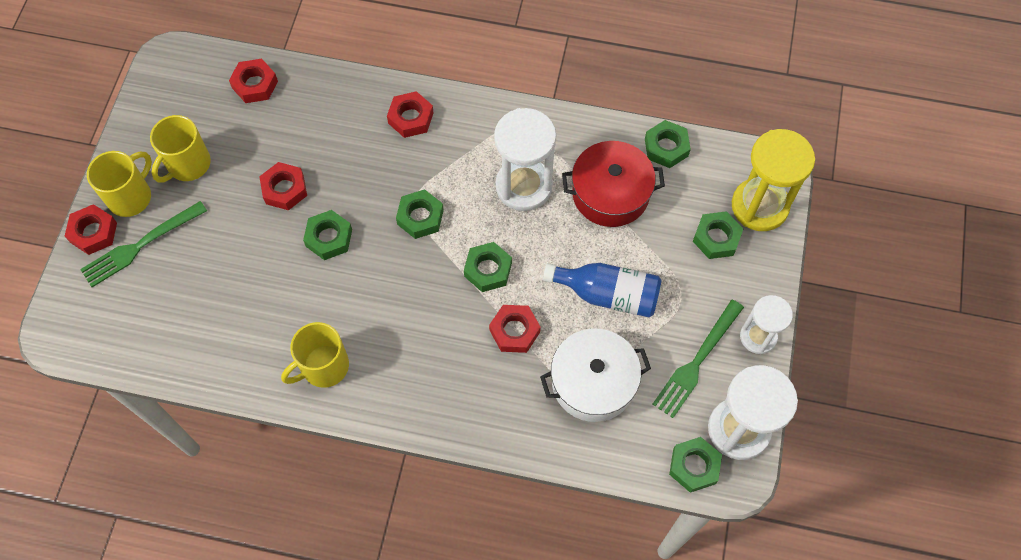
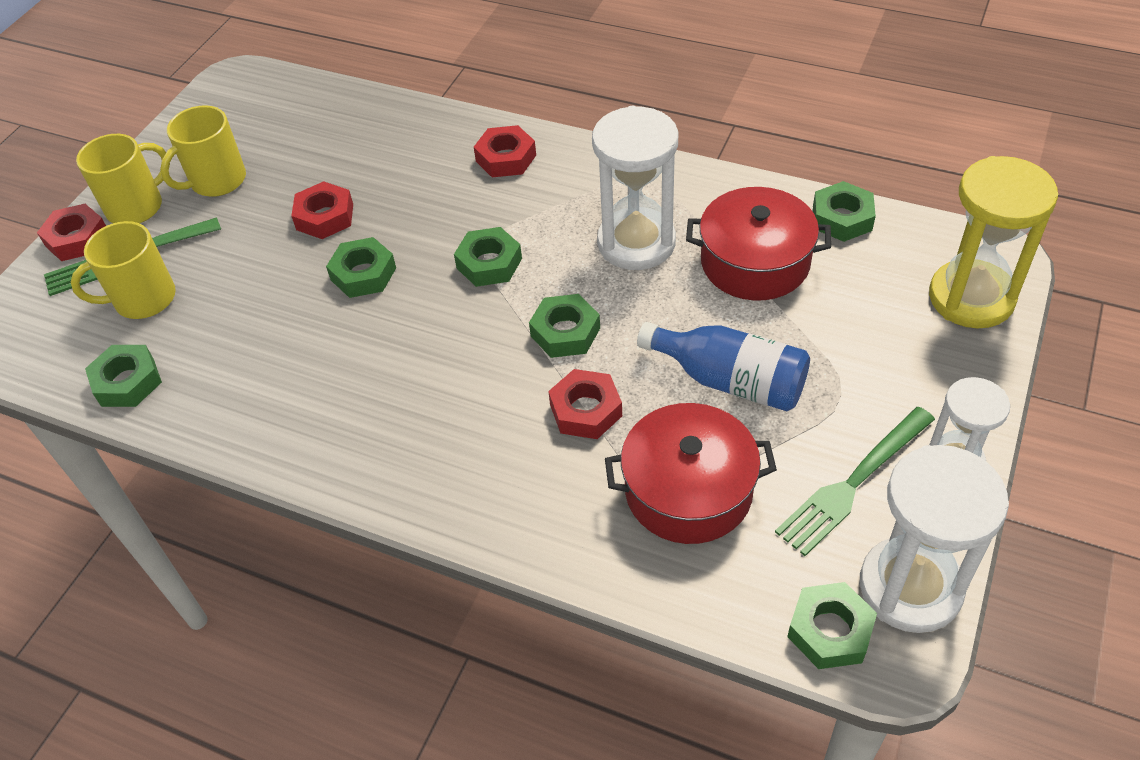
camera: 15 degrees right, 15 degrees down
red nut [229,59,278,103] -> none
yellow mug [281,322,349,388] -> yellow mug moved to [71,221,176,319]
white pot [540,329,651,422] -> red pot [605,403,777,544]
green nut [693,211,743,259] -> green nut moved to [85,345,162,407]

